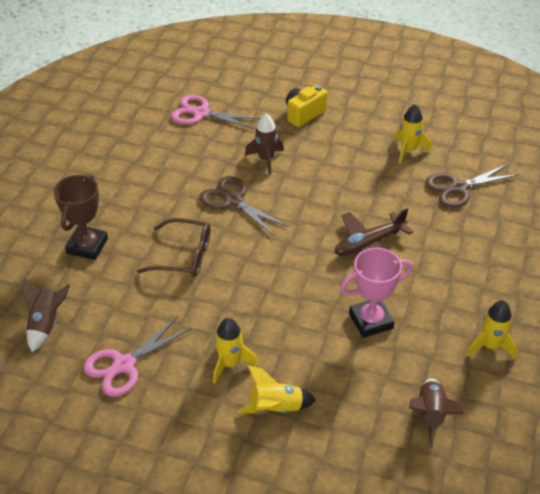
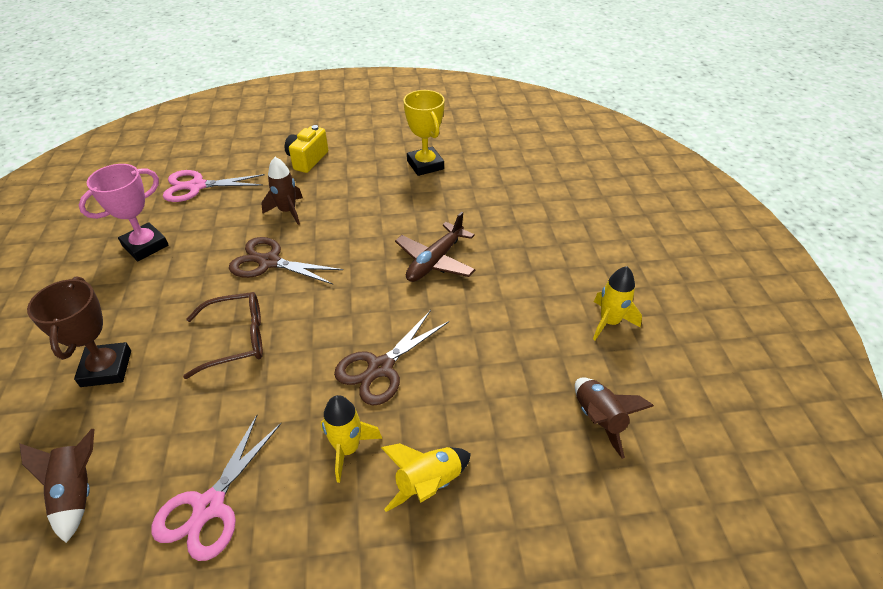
camera: 25 degrees left, 0 degrees up
pink trophy [340,248,412,338] -> pink trophy moved to [79,164,169,261]
yellow rocket [394,104,431,164] -> yellow trophy [403,90,445,176]
brown scissors [425,164,519,208] -> brown scissors moved to [334,310,449,406]

